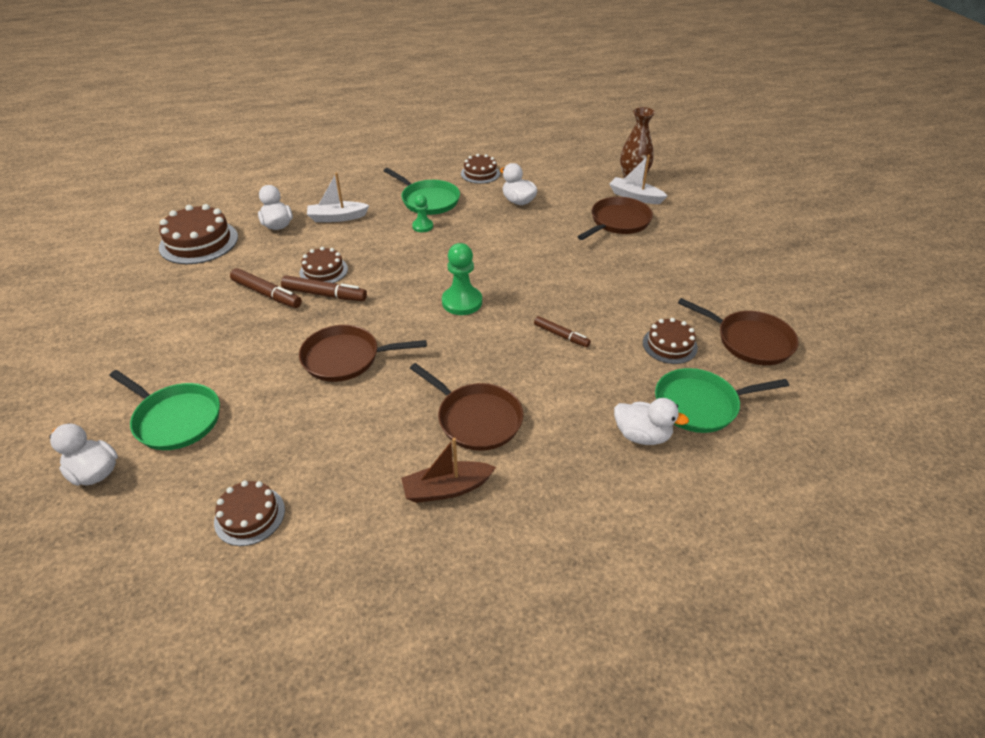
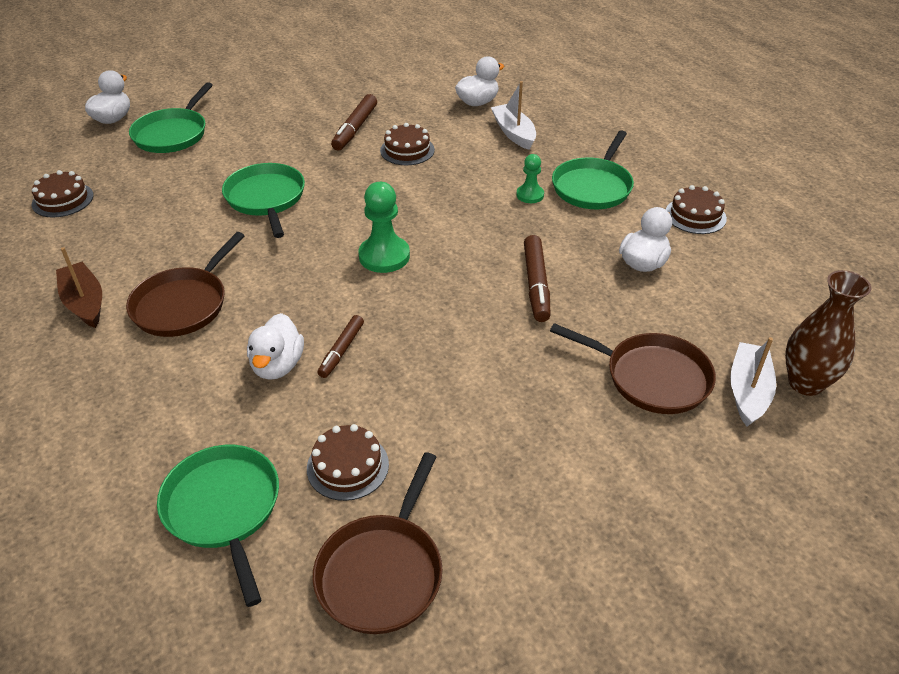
camera: 75 degrees right, 0 degrees up
brown cake [159,204,238,264] -> none
brown marker [281,275,367,301] -> brown marker moved to [524,235,550,322]
brown pan [299,325,427,382] -> green pan [222,163,305,238]
white duck [614,398,689,445] -> white duck moved to [247,313,304,380]

